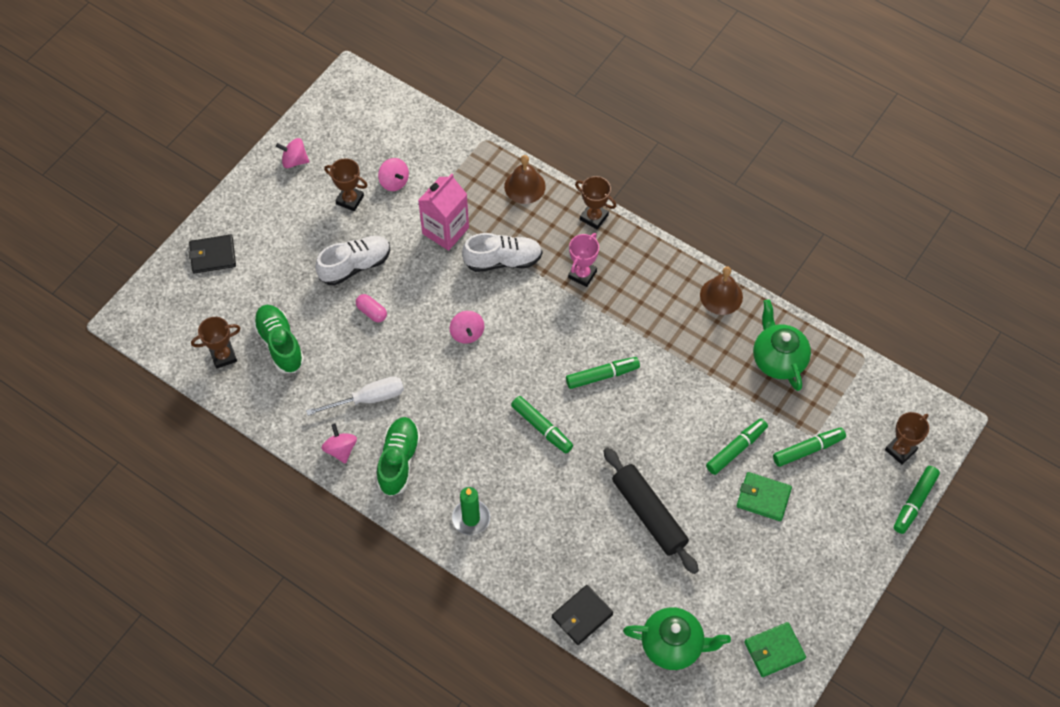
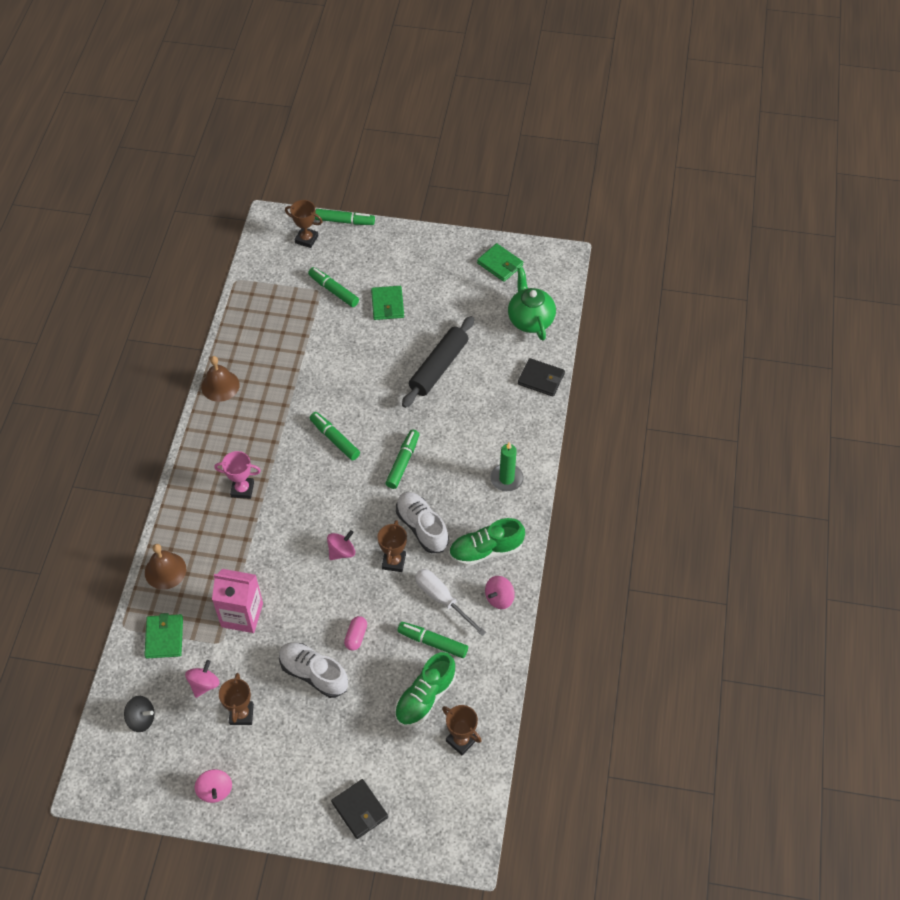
camera: 115 degrees left, 5 degrees down
white shoe [462,233,542,272] -> white shoe moved to [396,492,449,553]
brown trophy [575,176,616,229] -> brown trophy moved to [377,520,407,572]
green marker [706,418,768,475] -> green marker moved to [397,622,468,658]
green teapot [753,299,811,391] -> none
none -> black spinning top [124,696,155,732]
none -> green wallet [144,613,183,658]

